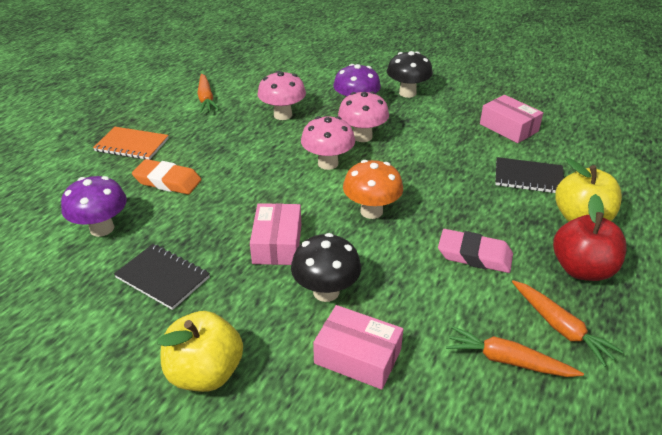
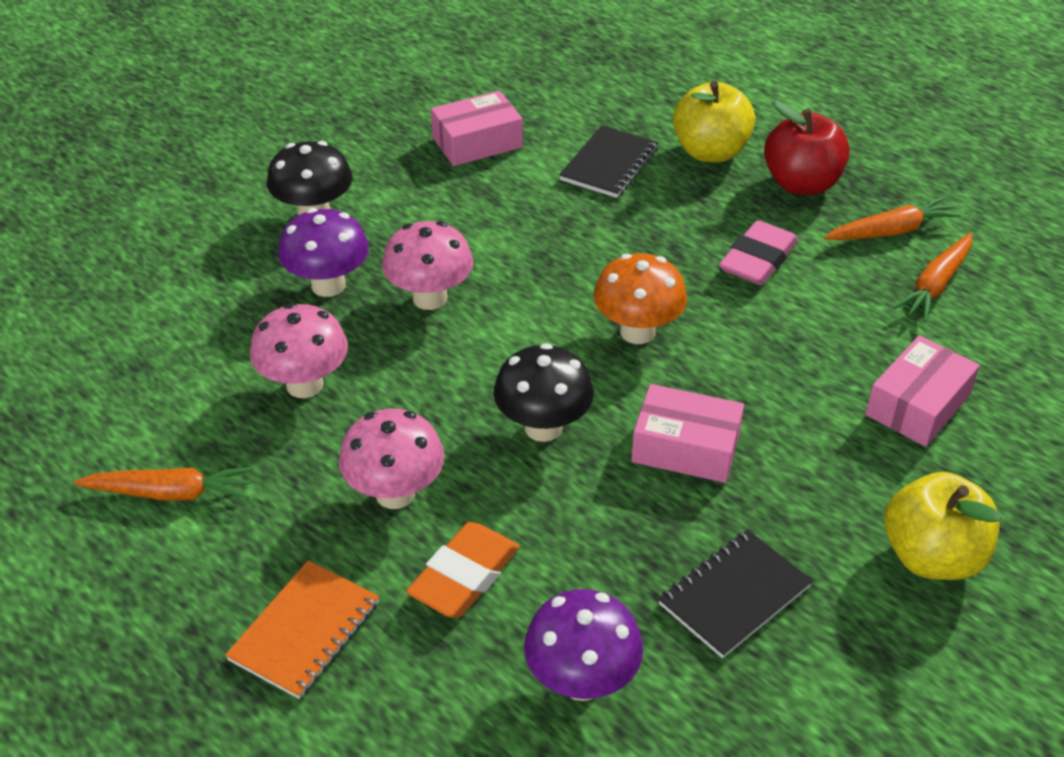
camera: 75 degrees left, 5 degrees up
black mushroom [291,233,361,302] -> black mushroom moved to [493,343,594,442]
pink mushroom [301,116,355,170] -> pink mushroom moved to [339,408,444,509]

